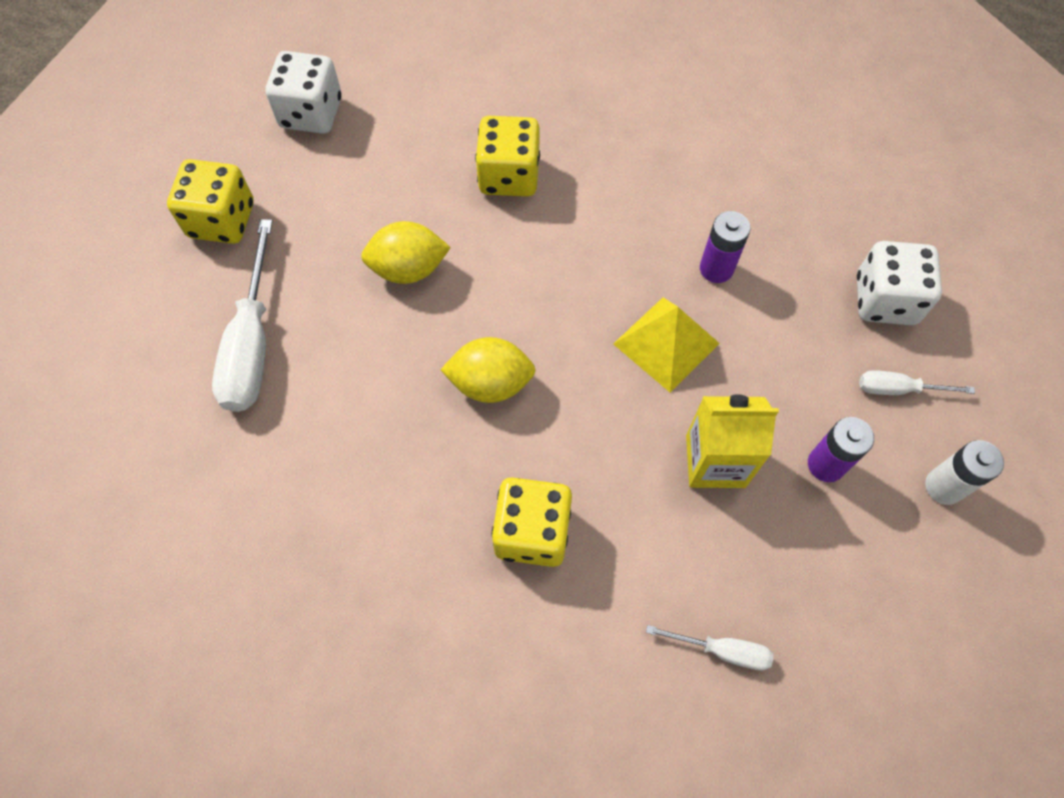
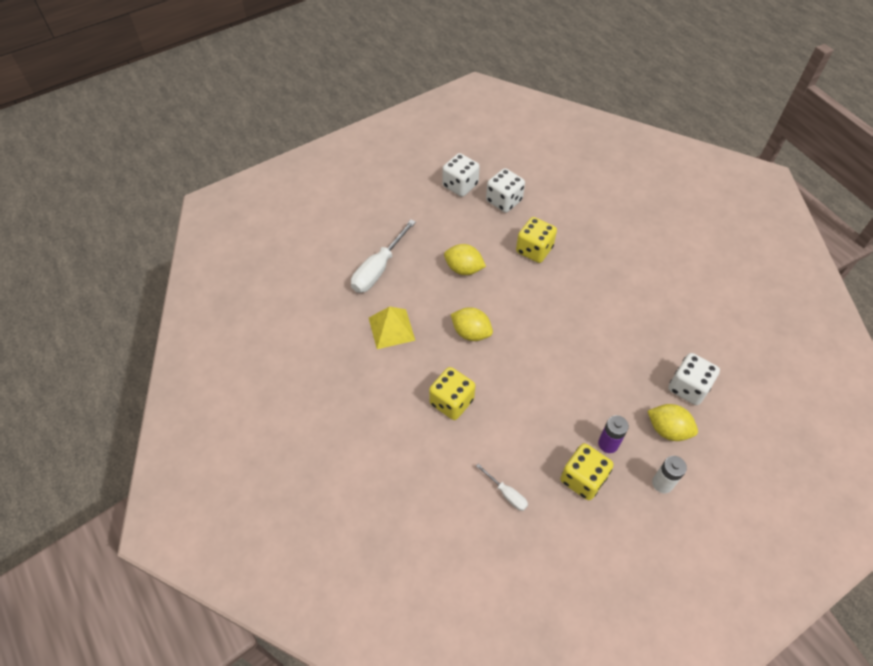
camera: 30 degrees right, 10 degrees down
yellow dice [167,159,254,244] -> yellow dice moved to [560,443,613,500]
yellow pyramid [613,297,720,392] -> yellow pyramid moved to [369,306,416,349]
yellow carton [686,394,779,488] -> none
purple battery [700,211,751,283] -> none
white screwdriver [859,370,975,395] -> yellow lemon [648,404,698,441]
none -> white dice [486,168,525,213]

